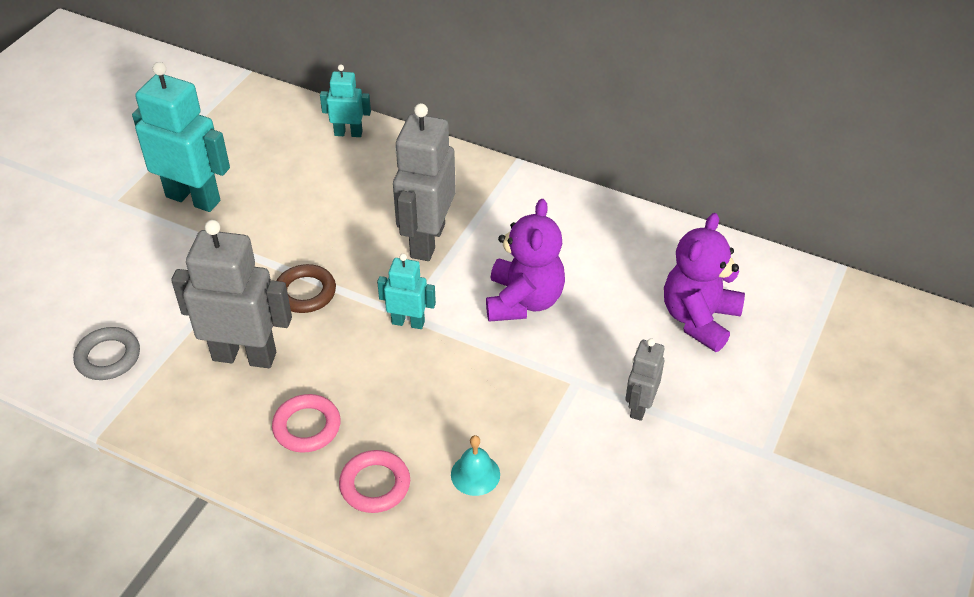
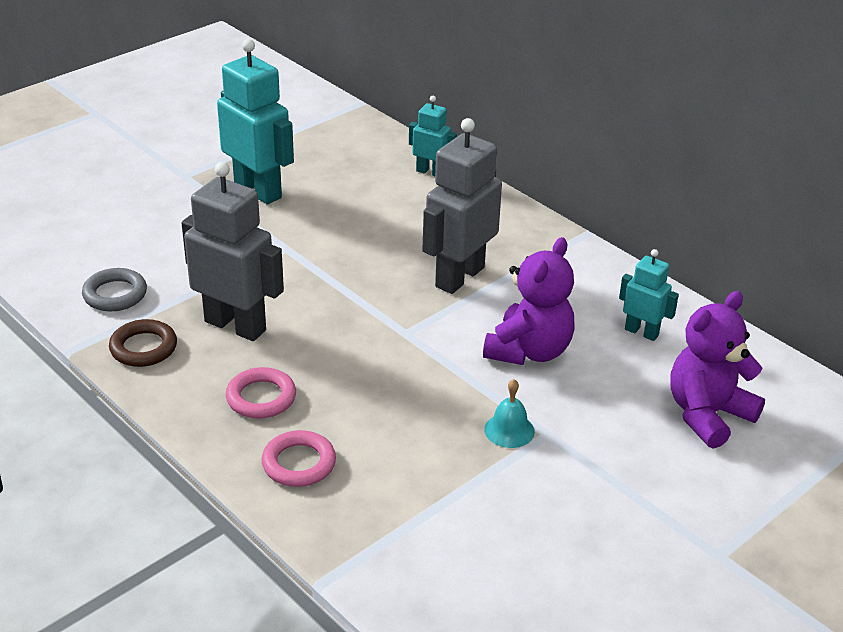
camera: 20 degrees right, 10 degrees down
brown ring [276,264,336,313] -> brown ring moved to [109,319,177,367]
turquoise robot [377,254,436,329] -> turquoise robot moved to [619,249,679,341]
turquoise bell [451,435,500,496] -> turquoise bell moved to [484,379,535,448]
grey robot [625,338,664,421] -> none

